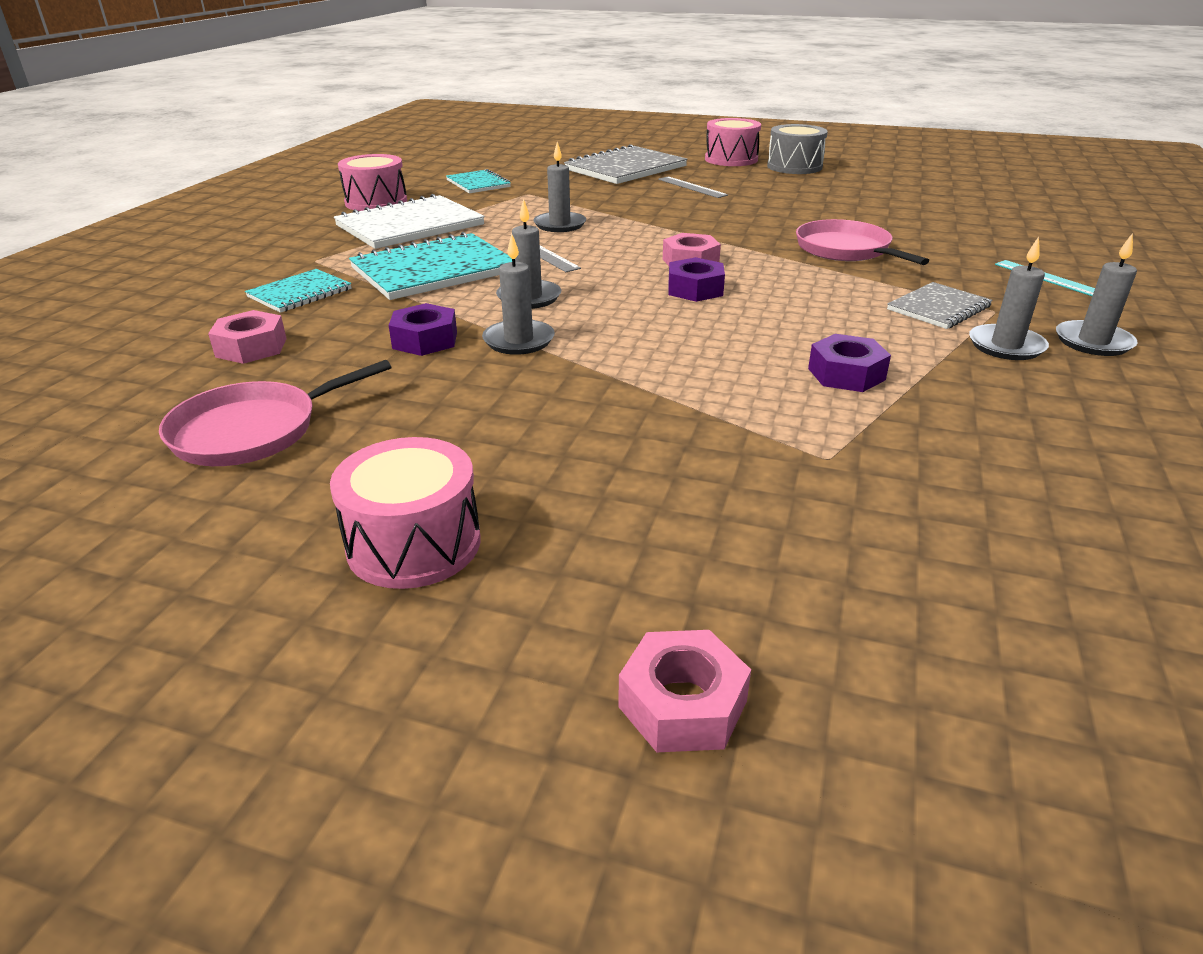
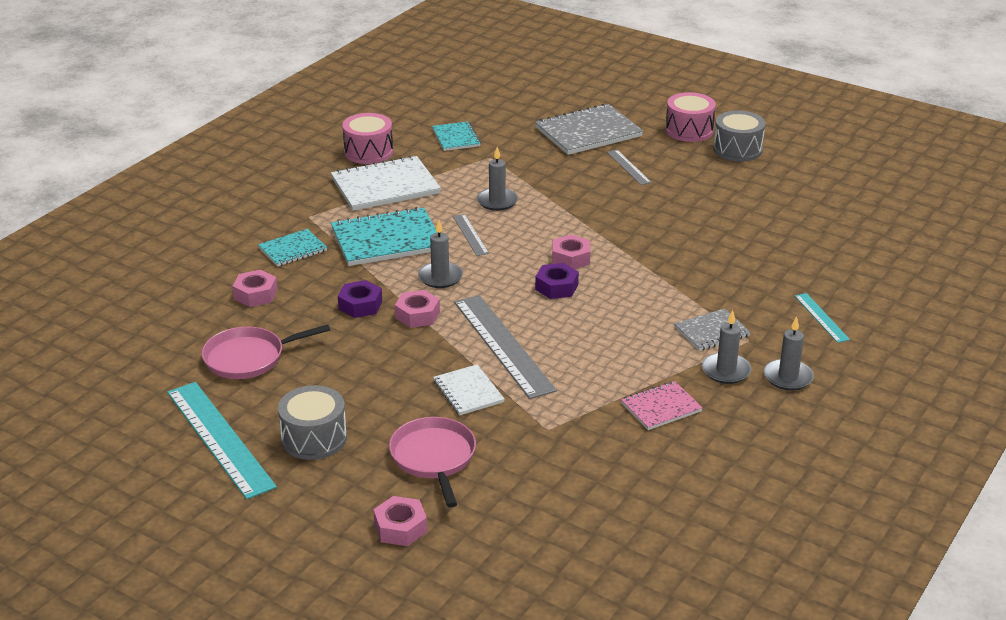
camera: 15 degrees right, 0 degrees up
pink drum [330,437,480,589] -> grey drum [278,385,347,460]
grey candle [482,234,555,355] -> pink nut [395,290,440,328]
pink pan [796,219,929,265] -> pink pan moved to [389,417,476,508]
purple nut [808,334,891,392] -> none
none -> turquoise ruler [167,382,277,499]
none -> white notebook [433,364,504,415]
none -> grey ruler [454,295,557,399]
none -> pink notebook [621,381,703,430]

